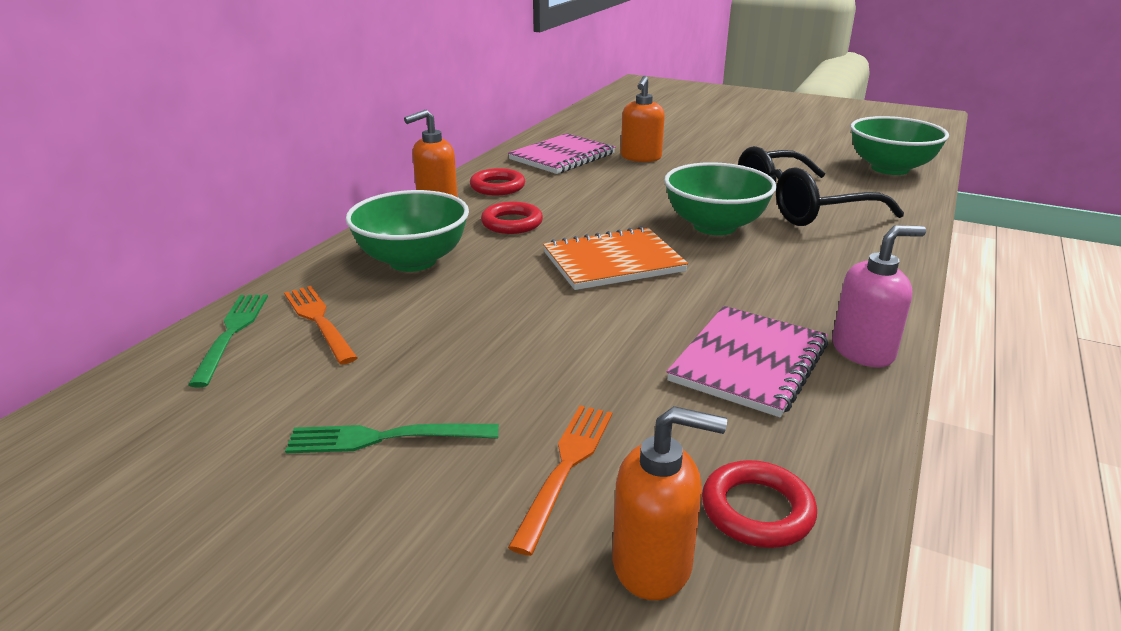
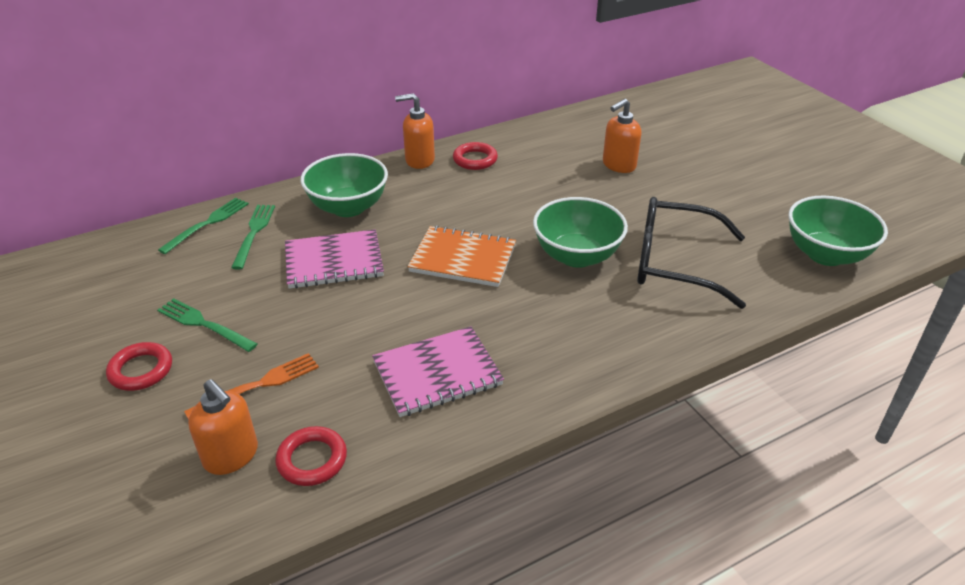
camera: 35 degrees right, 10 degrees up
orange fork [284,286,358,365] -> green fork [231,205,275,270]
red ring [481,202,543,234] -> red ring moved to [106,342,172,391]
pink notebook [508,133,615,174] -> pink notebook moved to [285,229,384,289]
pink soap dispenser [832,225,926,367] -> none

